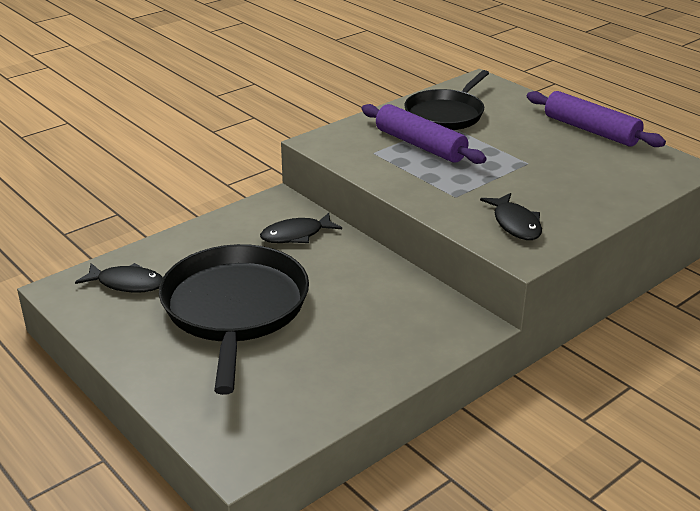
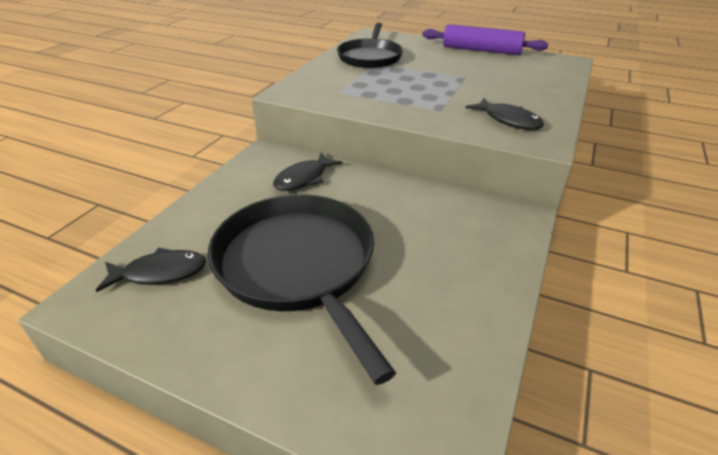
camera: 25 degrees left, 5 degrees up
purple rolling pin [362,104,487,164] -> none

